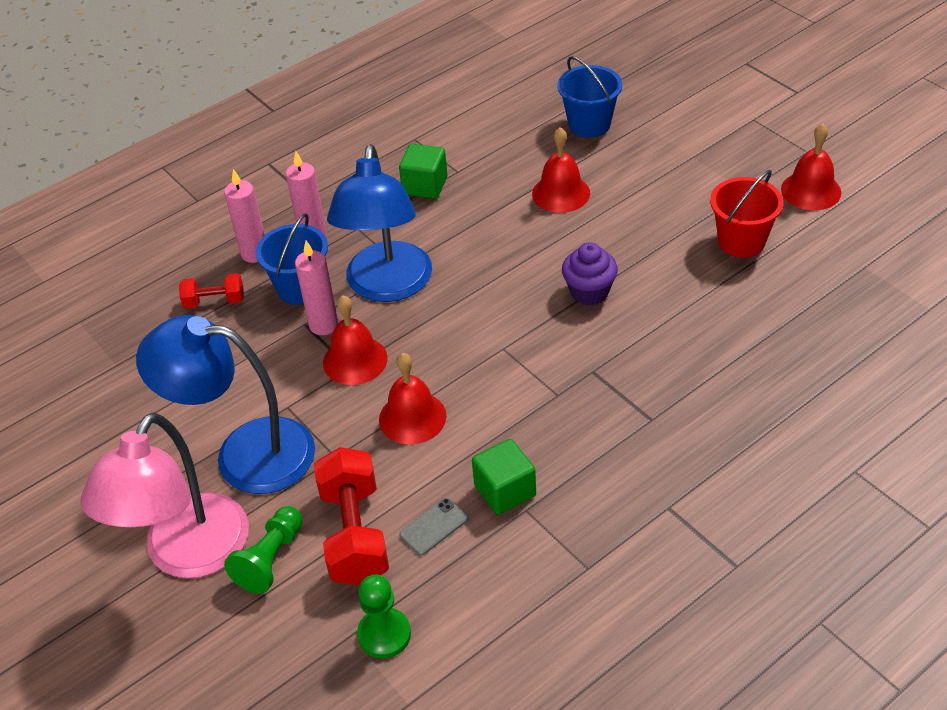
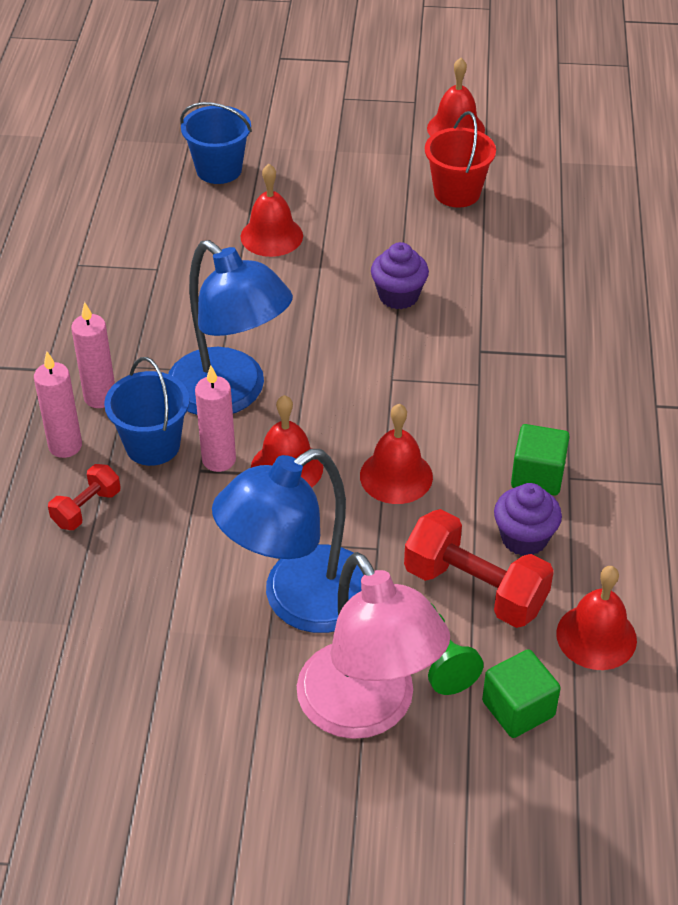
camera: 50 degrees left, 0 degrees up
green pawn [357,574,411,659] -> red bell [556,566,637,670]
green cube [399,144,447,199] -> green cube moved to [482,649,561,738]
grey phone [399,498,468,555] -> purple cupcake [494,483,562,556]

